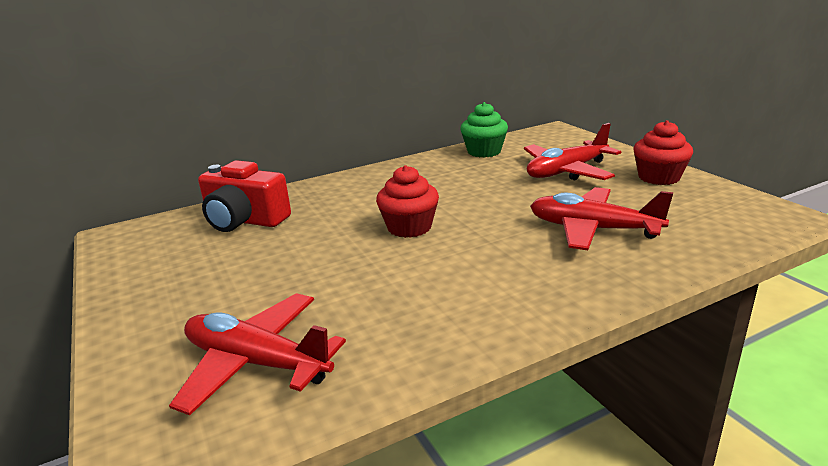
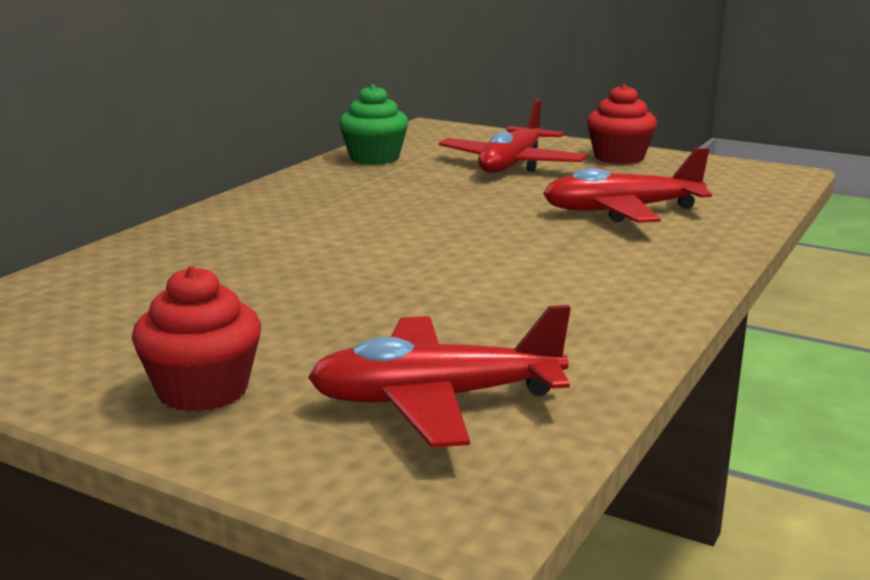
camera: 35 degrees left, 5 degrees down
red camera [198,160,291,232] -> none
red cupcake [376,165,439,238] -> red cupcake moved to [132,266,261,412]

